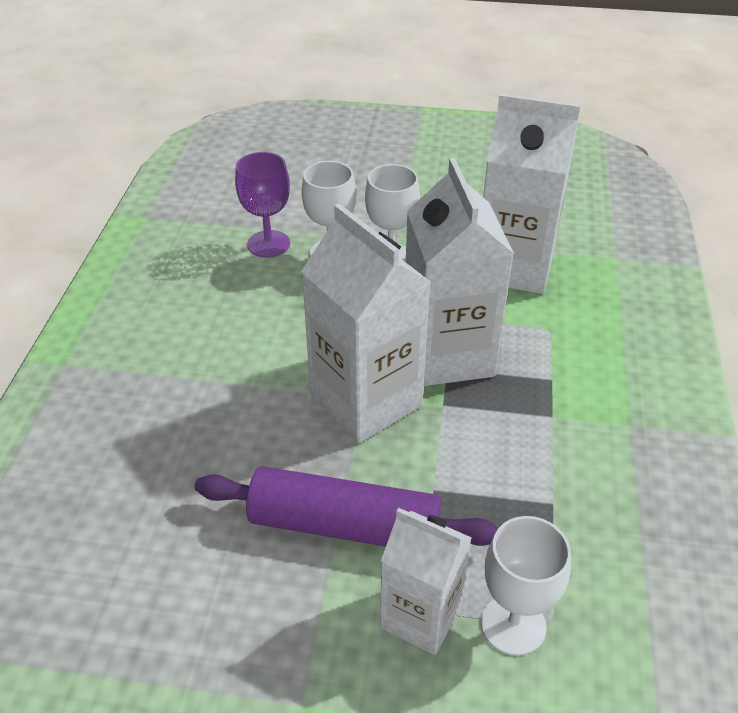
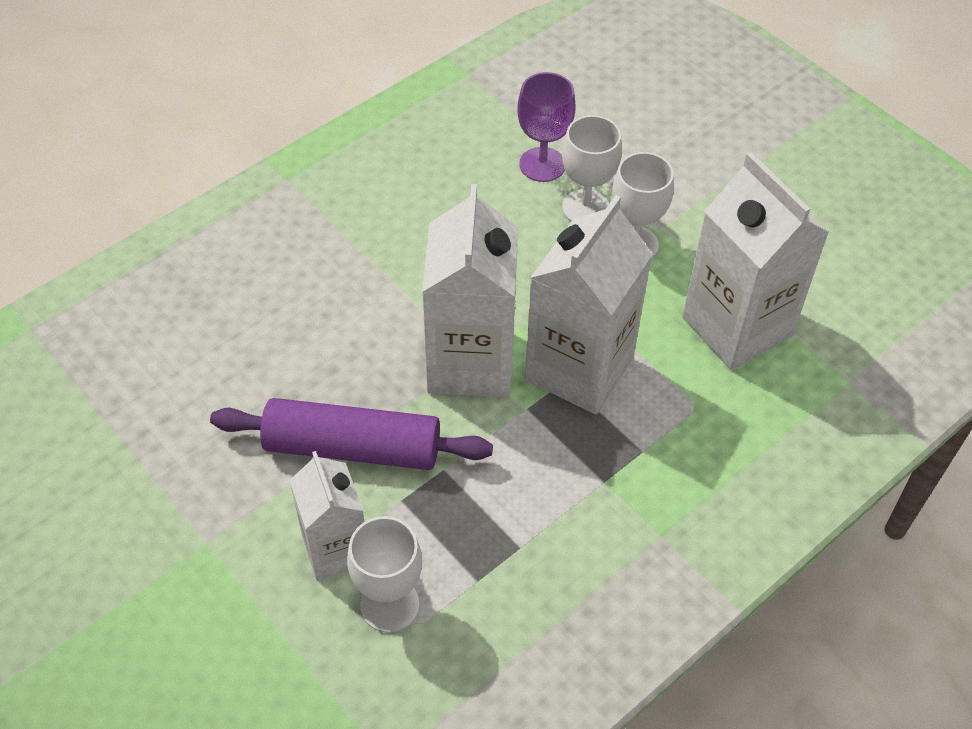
camera: 40 degrees right, 10 degrees up
purple rolling pin [195,466,498,547] -> purple rolling pin turned 45 degrees counterclockwise [210,398,493,470]

